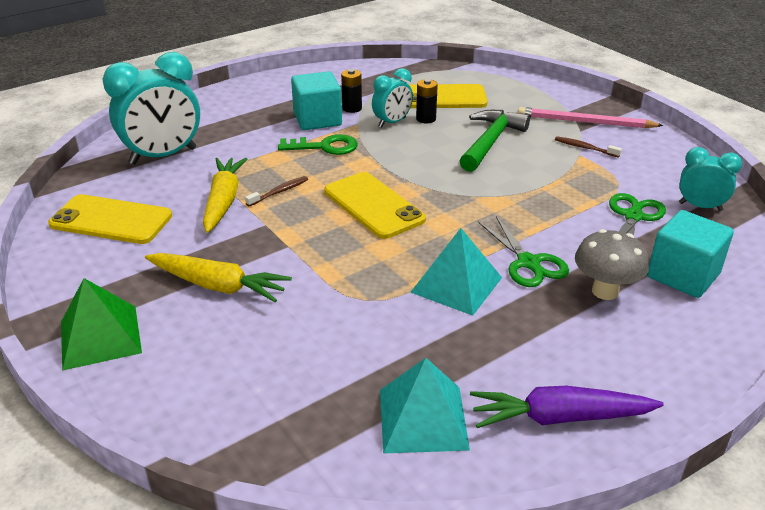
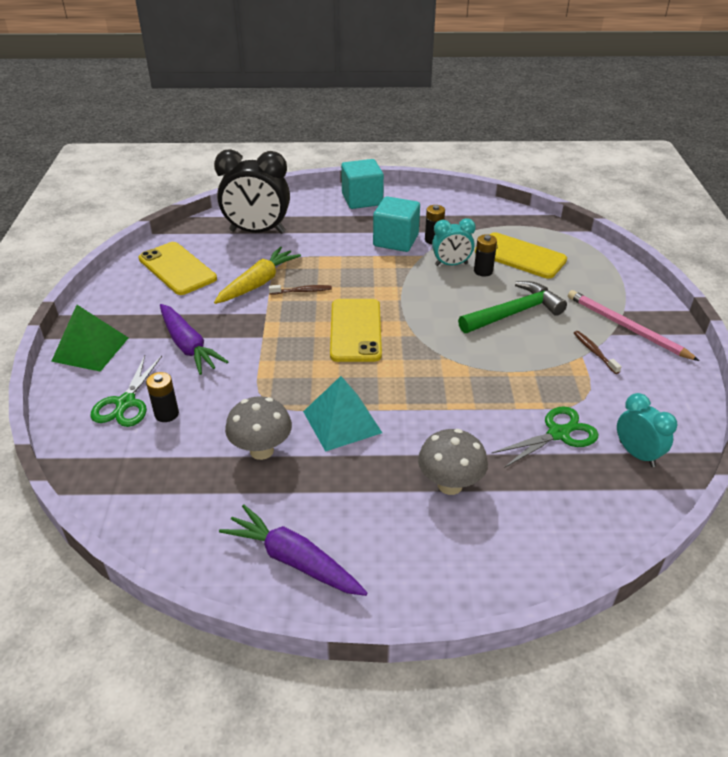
camera: 35 degrees right, 5 degrees up
turquoise clock [103,52,200,165] -> black clock [214,149,290,234]
yellow carrot [145,253,292,302] -> purple carrot [160,304,228,375]
green key [278,134,358,155] -> none
turquoise pyramid [380,358,470,454] -> none
green scissors [479,216,569,287] -> green scissors moved to [90,355,162,427]
turquoise cube [647,210,734,298] -> turquoise cube moved to [341,159,384,209]
none -> black battery [146,372,179,422]
none -> grey mushroom [225,396,292,460]

